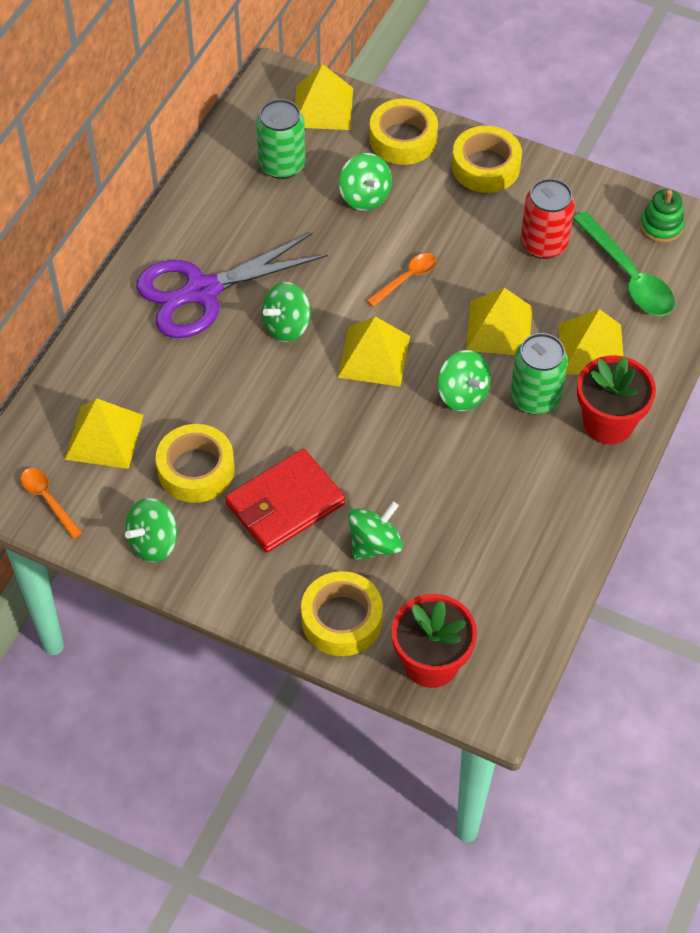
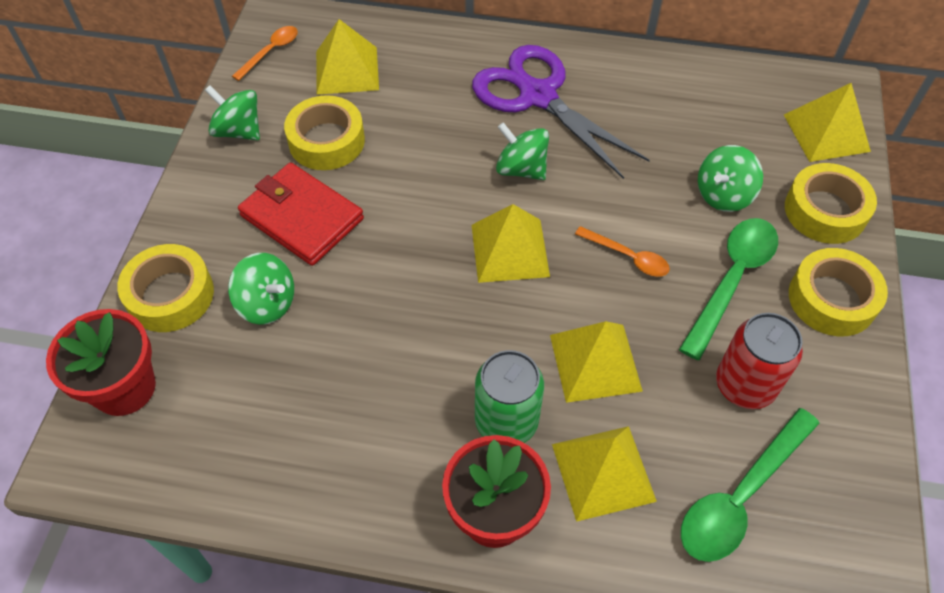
camera: 75 degrees right, 0 degrees up
green can [256,99,305,179] -> none
green spinning top [437,350,491,411] -> none
green stacking toy [640,189,685,243] -> none
none -> green spoon [679,218,778,360]

